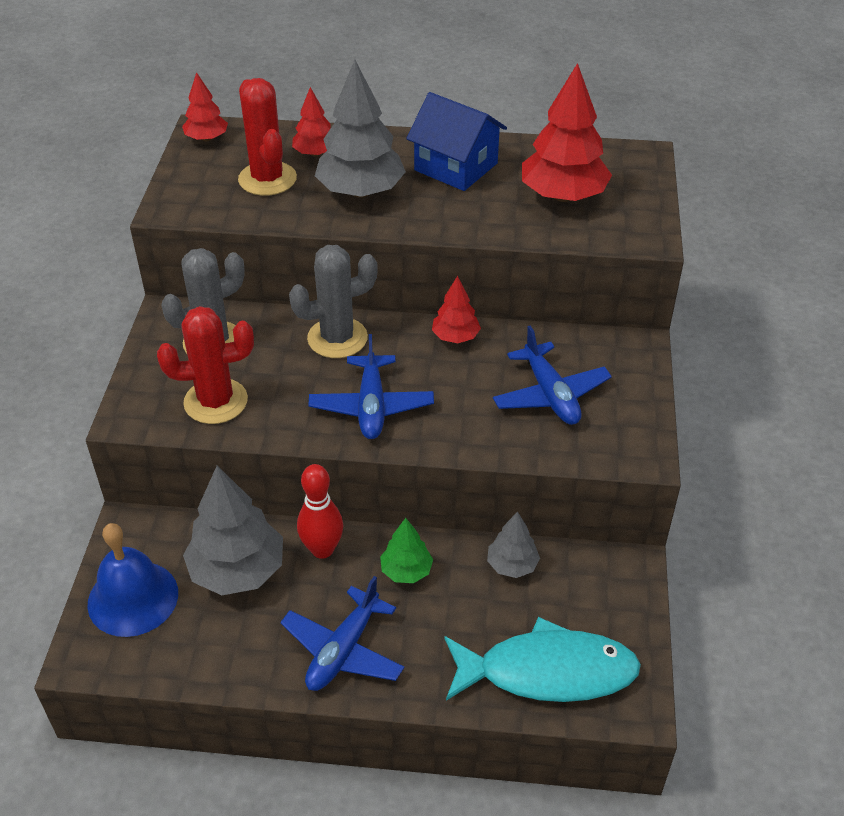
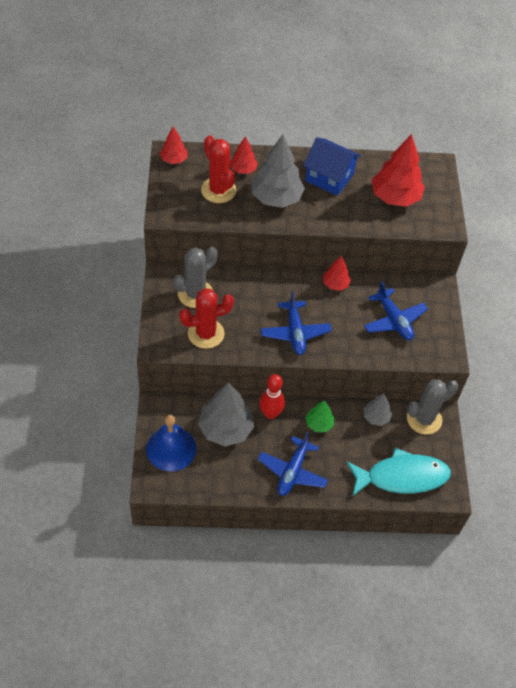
camera: 10 degrees left, 10 degrees up
grey cactus [289,245,378,358] -> grey cactus moved to [407,379,458,435]

